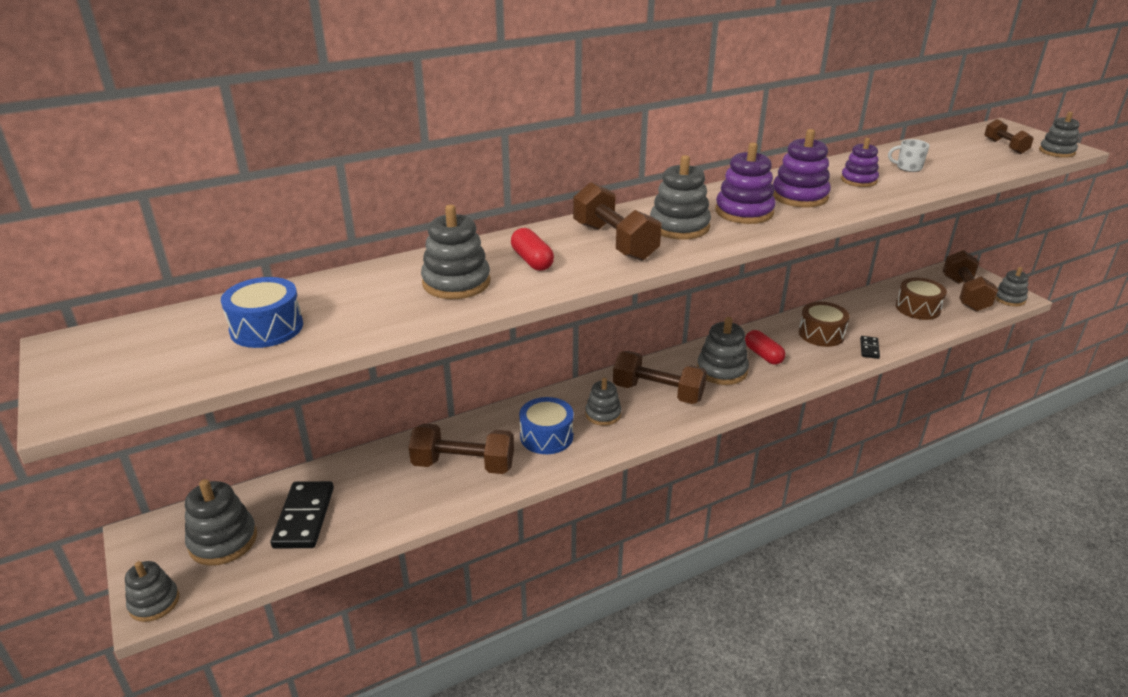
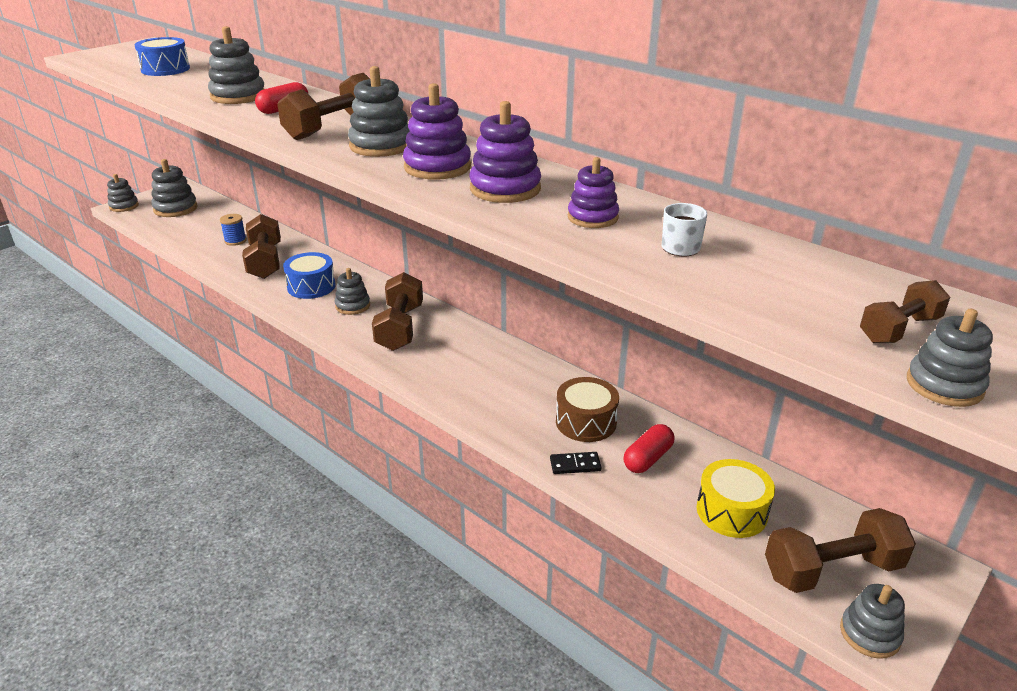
camera: 70 degrees right, 0 degrees up
black domino [271,481,334,549] -> none
grey stacking toy [697,317,749,385] -> none
red capsule [745,330,785,365] -> red capsule moved to [624,424,674,473]
brown drum [896,278,947,320] -> yellow drum [697,459,775,538]
none -> blue spool [220,214,247,246]

